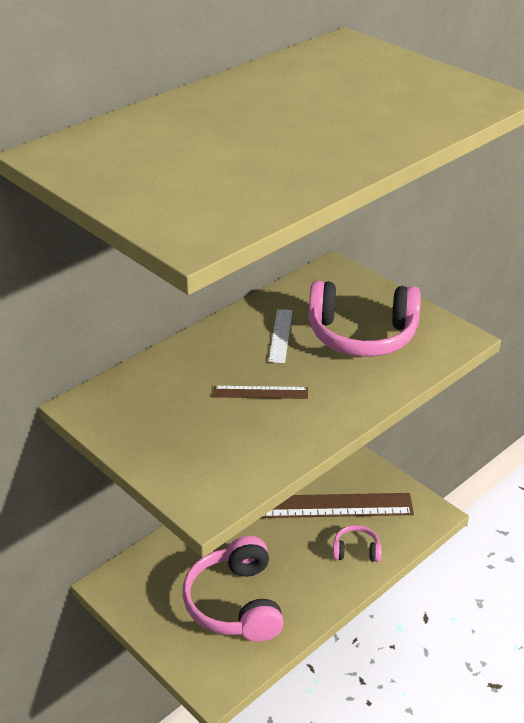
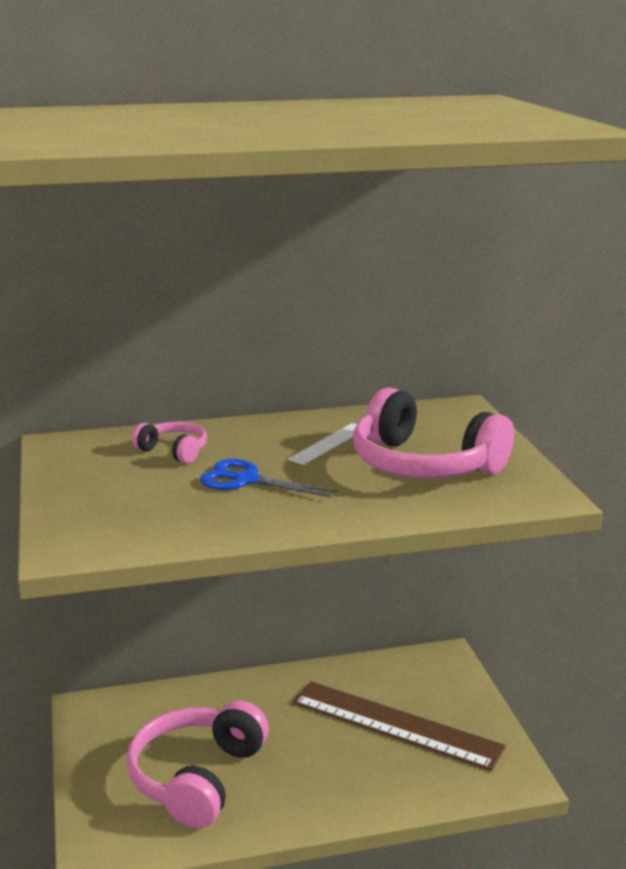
camera: 30 degrees right, 15 degrees down
brown ruler [213,386,308,399] -> blue scissors [200,459,337,498]
pink headphones [333,525,382,562] -> pink headphones moved to [131,421,207,464]

